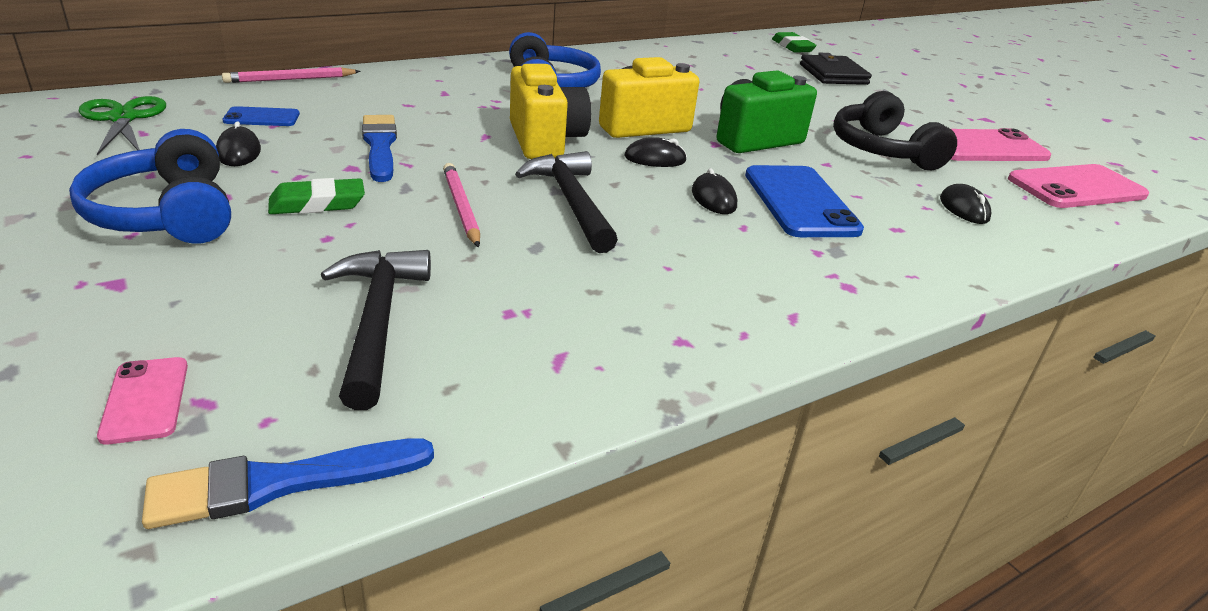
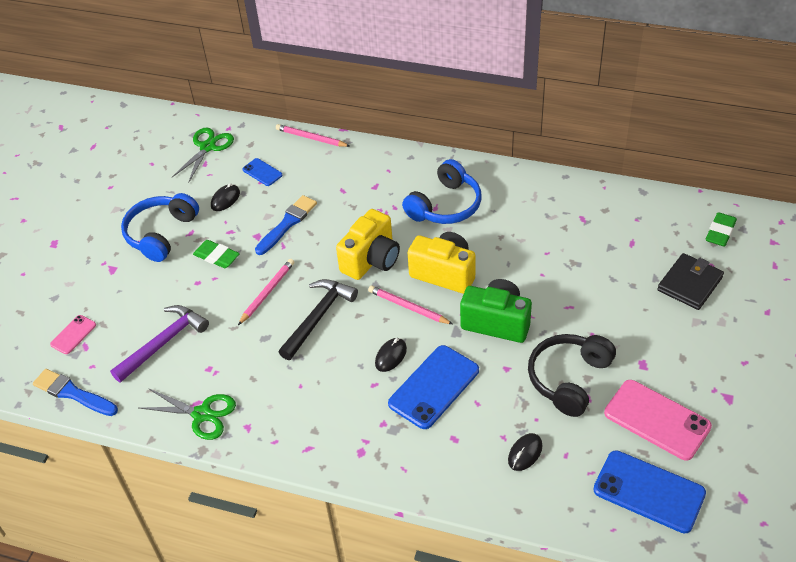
camera: 55 degrees right, 15 degrees up
black hammer [321,250,431,410] -> purple hammer [110,305,209,383]
black mouse [624,137,687,167] -> pink pencil [368,286,452,324]
pink phone [1008,164,1149,208] -> blue phone [593,450,706,533]
none -> green scissors [139,388,236,440]

